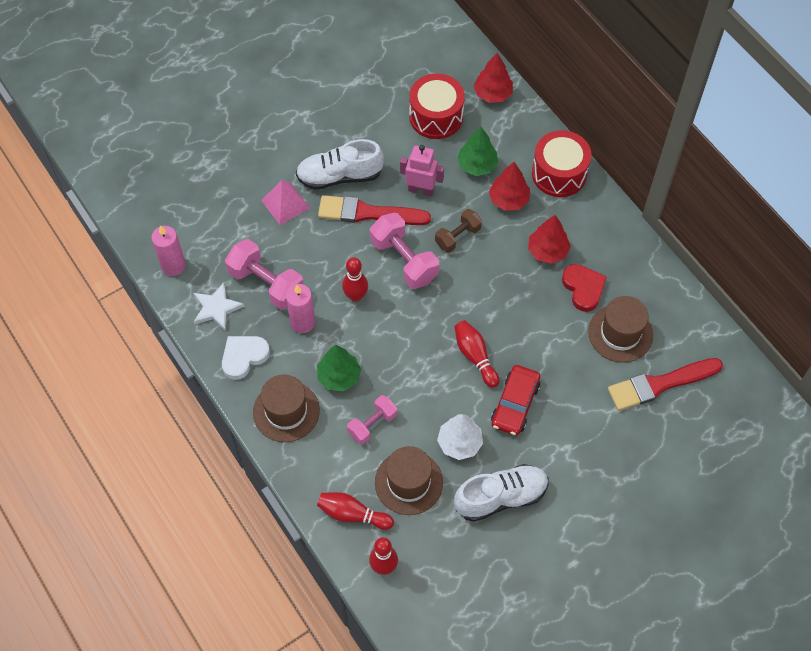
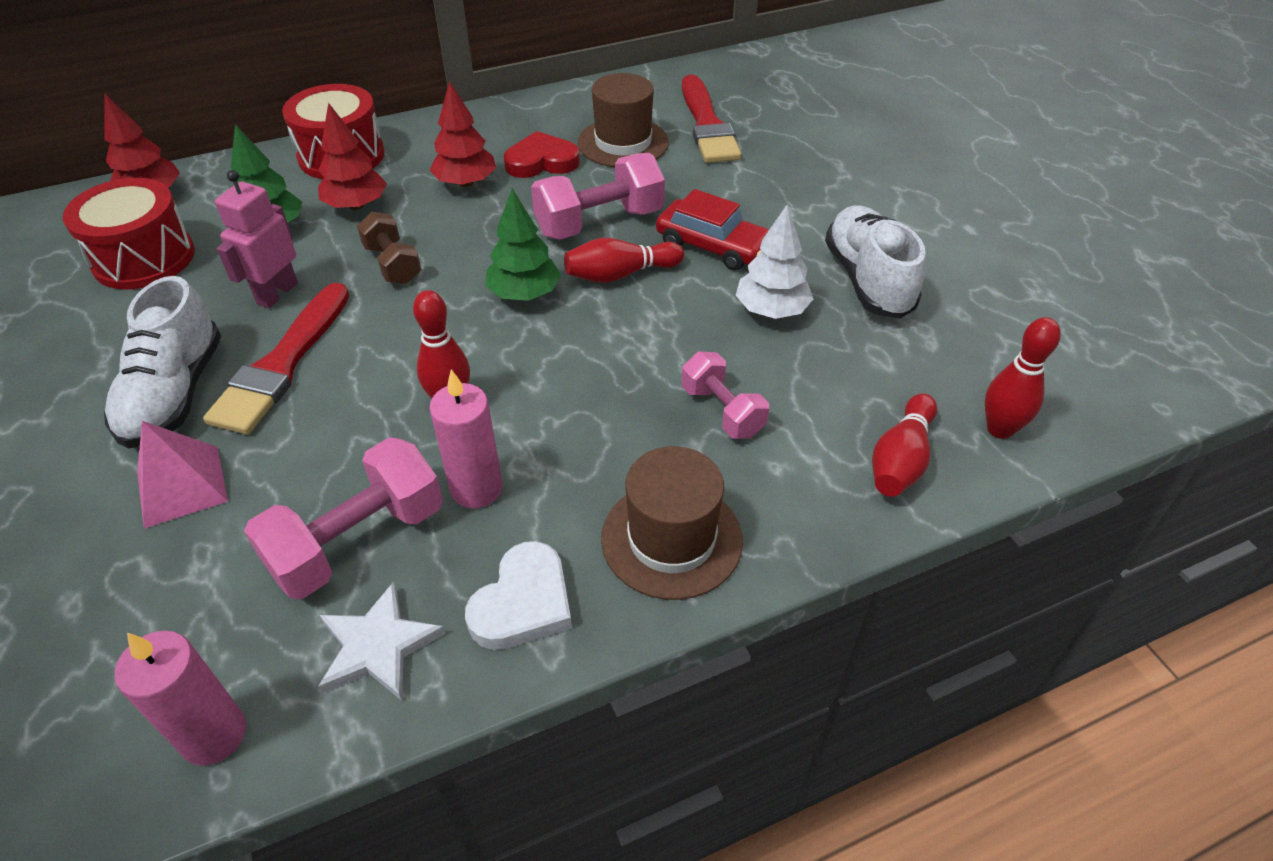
camera: 80 degrees left, 15 degrees down
white heart [222,336,270,380] -> white heart turned 120 degrees counterclockwise [465,541,572,650]
green tree [317,345,361,391] -> green tree moved to [486,189,561,301]
pink dumbbell [370,213,439,289] -> pink dumbbell moved to [531,153,665,240]
brown hat [375,446,443,515] -> none

